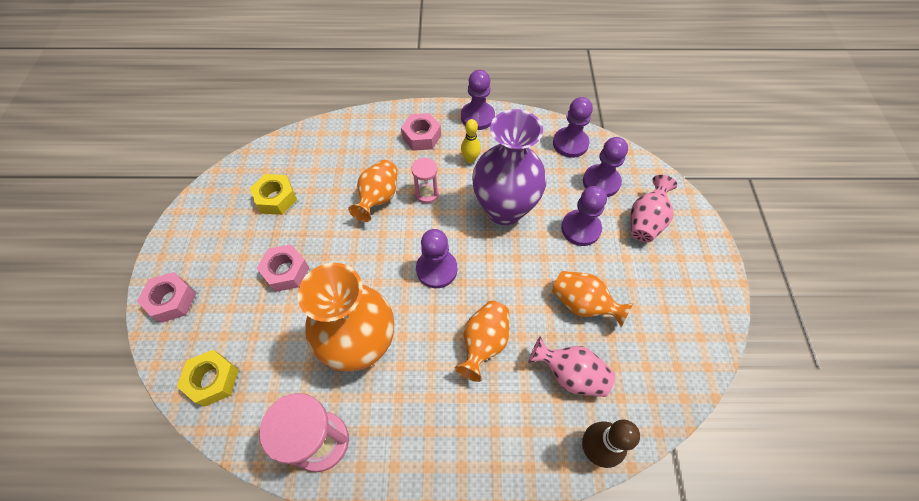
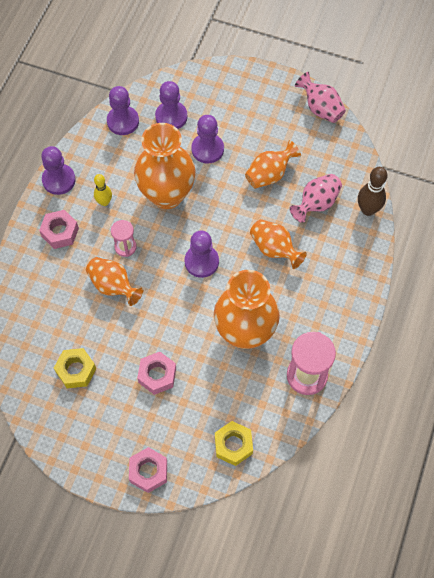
camera: 70 degrees left, 5 degrees up
purple vase [472,109,547,225] -> orange vase [134,123,195,209]
pink vase [630,175,677,243] -> pink vase moved to [295,72,346,123]

